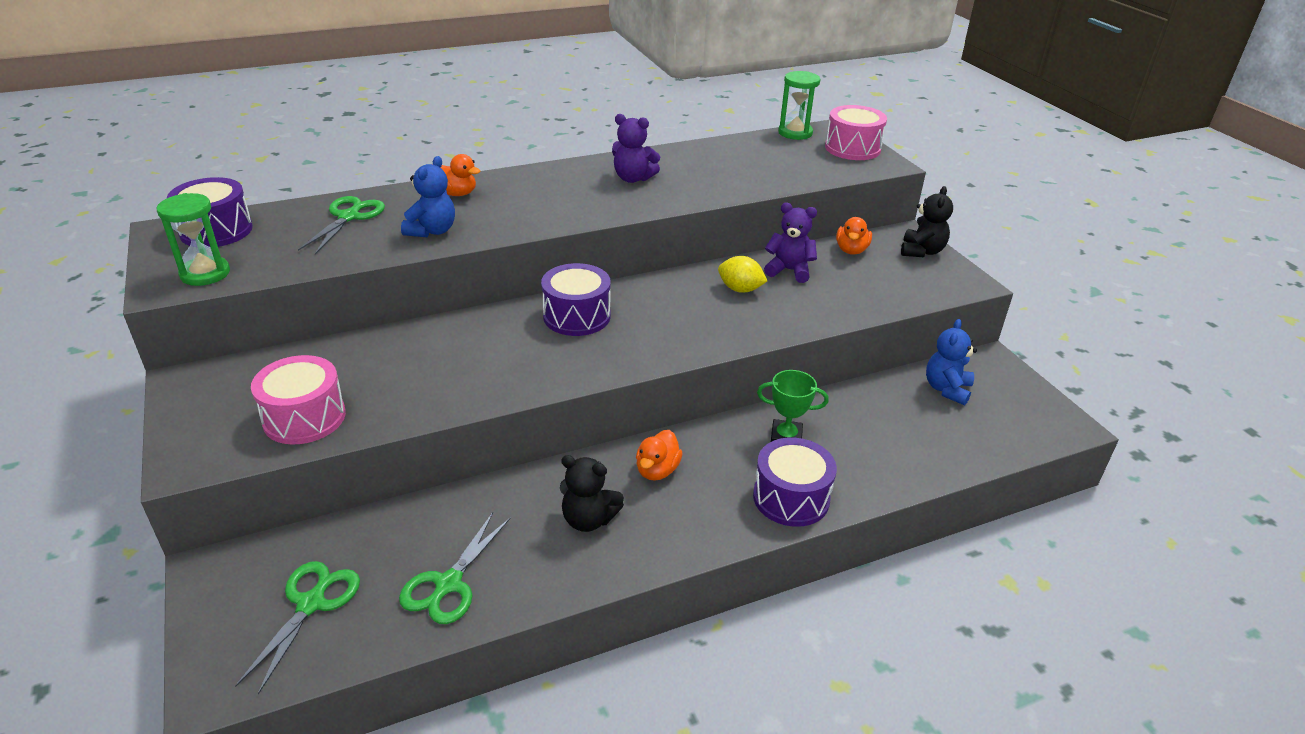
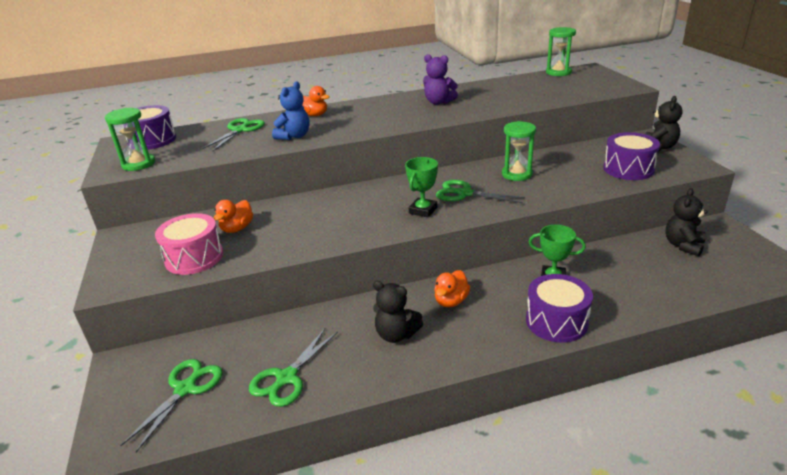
camera: 10 degrees right, 5 degrees down
purple drum [541,263,611,336] -> purple drum moved to [603,132,660,180]
yellow lemon [718,256,767,293] -> green hourglass [502,121,536,181]
purple teddy bear [764,203,817,283] -> none
pink drum [825,105,887,160] -> none
orange duck [836,217,872,255] -> orange duck moved to [214,200,253,233]
blue teddy bear [926,319,977,405] -> black teddy bear [666,188,708,256]
none -> green trophy [405,157,438,218]
none -> green scissors [436,180,525,203]

